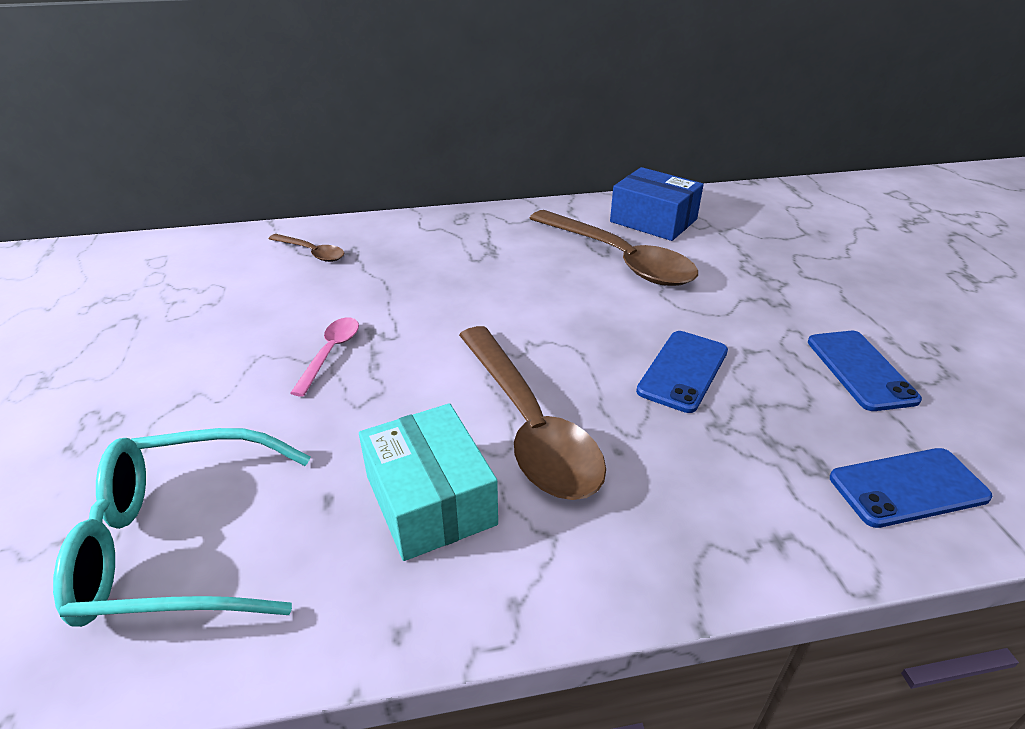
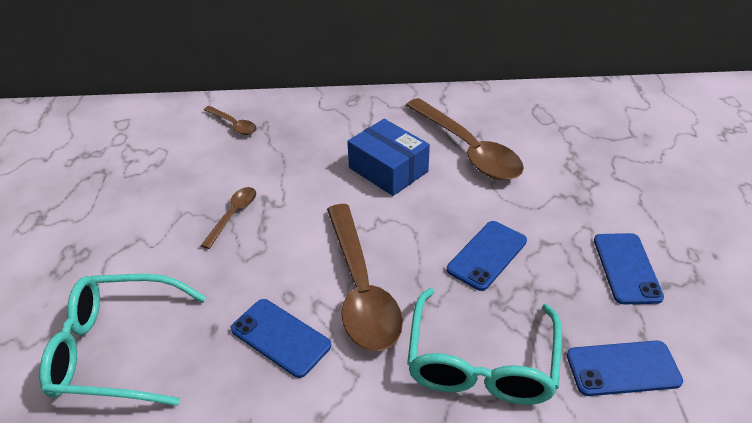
camera: 10 degrees right, 5 degrees up
pink spoon [291,317,359,397] -> brown spoon [201,187,256,249]
turquoise box [359,403,498,561] -> blue phone [231,299,331,378]
blue box [610,167,704,241] -> blue box moved to [347,119,430,196]
none -> turquoise glasses [407,288,562,405]

